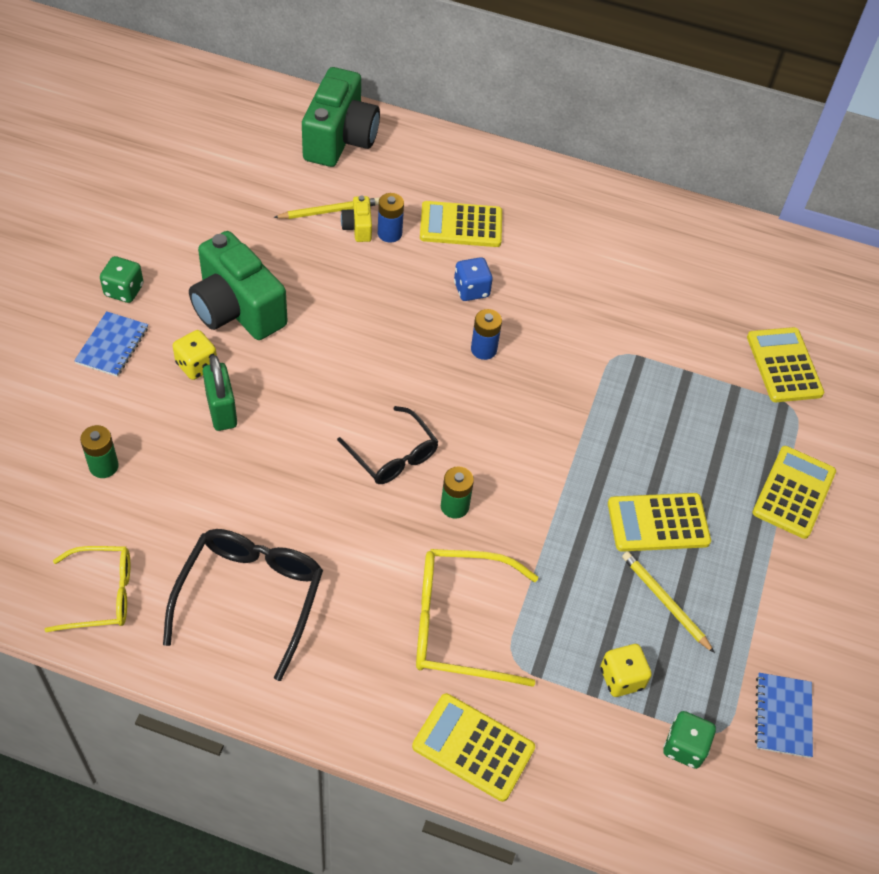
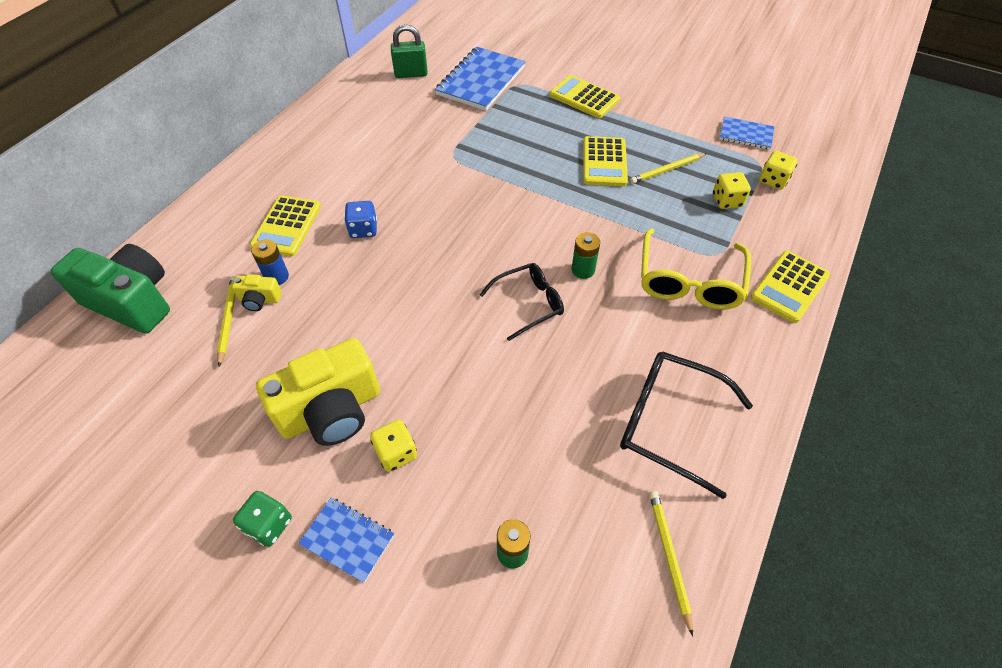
camera: 75 degrees left, 0 degrees up
yellow glasses [44,546,130,632] -> yellow pencil [649,491,693,636]
green camera [189,231,288,340] -> yellow camera [256,338,380,446]
green padlock [203,355,237,431] -> green padlock moved to [391,24,428,78]
blue battery [471,309,502,360] -> none
green dice [663,711,716,769] -> yellow dice [759,151,798,190]
yellow calculator [747,327,824,402] -> blue notebook [435,47,526,111]

